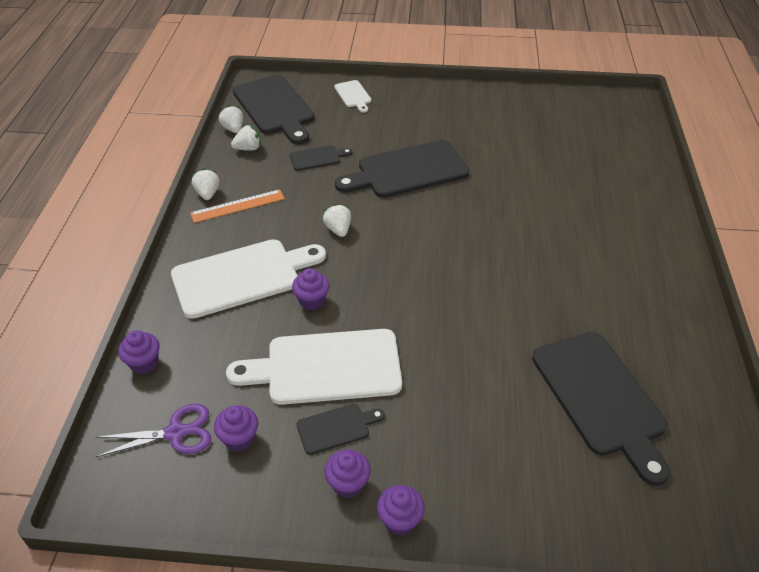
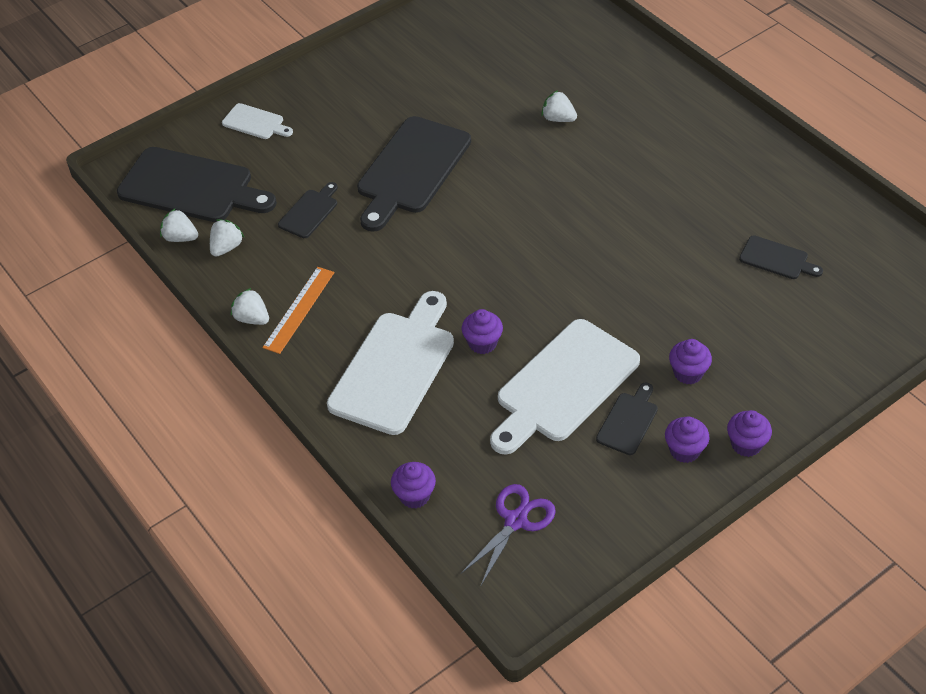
camera: 40 degrees left, 5 degrees up
purple cupcake [214,406,258,452] -> purple cupcake moved to [669,339,712,384]
white strawberry [323,204,351,237] -> white strawberry moved to [541,90,577,122]
black cutting board [532,332,670,486] -> black cutting board [739,235,823,279], size x0.48

